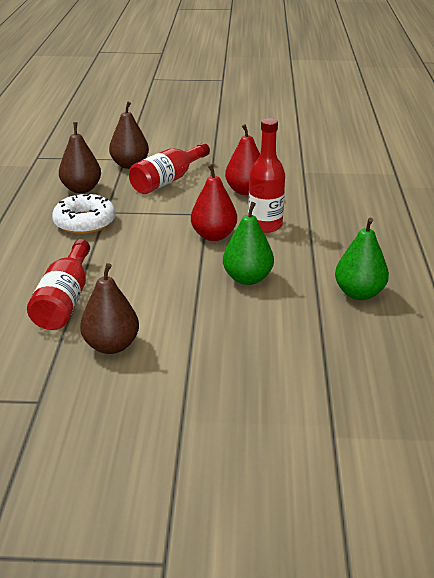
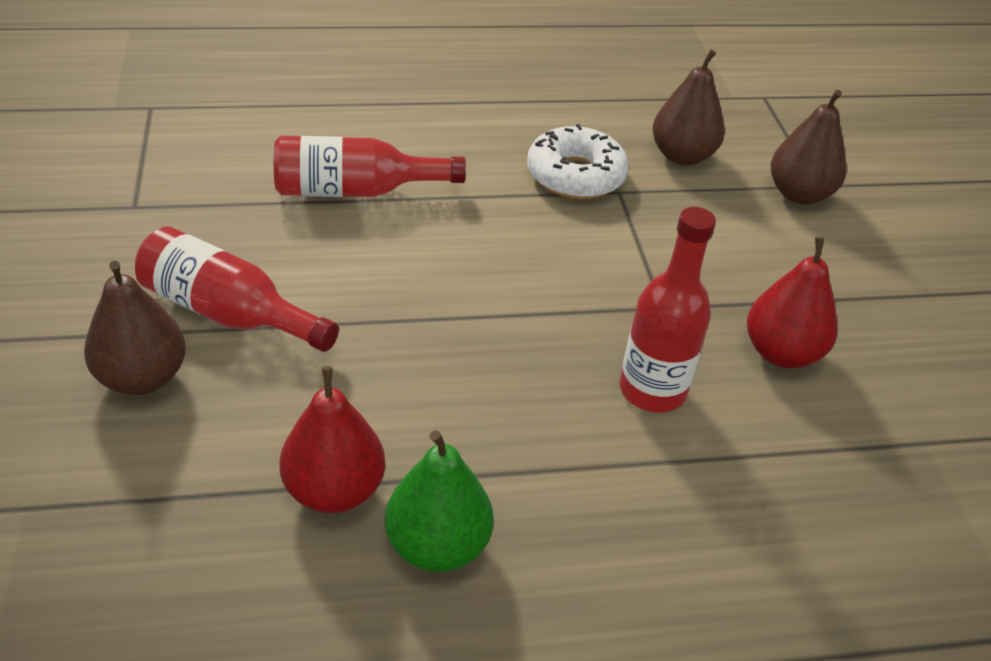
camera: 75 degrees right, 10 degrees up
brown pear [80,263,139,354] -> brown pear moved to [84,261,186,395]
red bottle [129,143,210,194] -> red bottle moved to [135,226,339,352]
red pear [191,164,237,241] -> red pear moved to [280,366,385,513]
green pear [223,202,274,285] -> none

